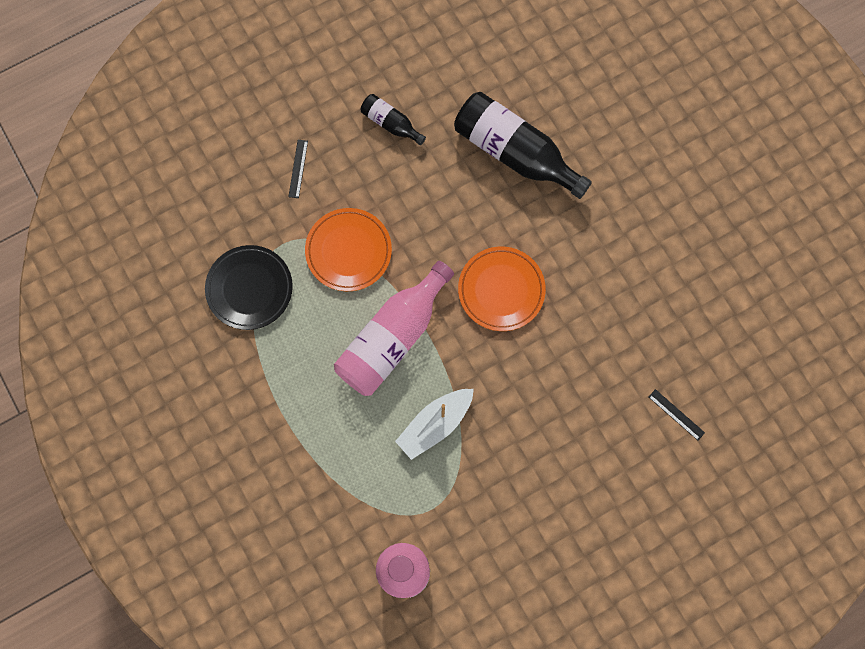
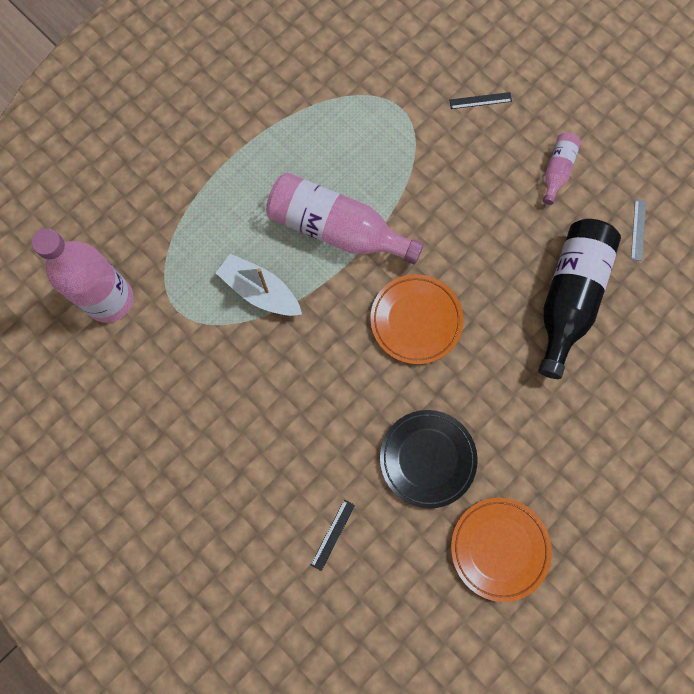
camera: 75 degrees right, 0 degrees up
black plate [205,245,293,330] -> black plate moved to [380,410,478,509]
orange plate [305,208,392,291] -> orange plate moved to [451,498,552,602]
black bottle [361,94,426,145] -> pink bottle [543,132,581,205]
none -> grey ruler [631,199,646,261]

